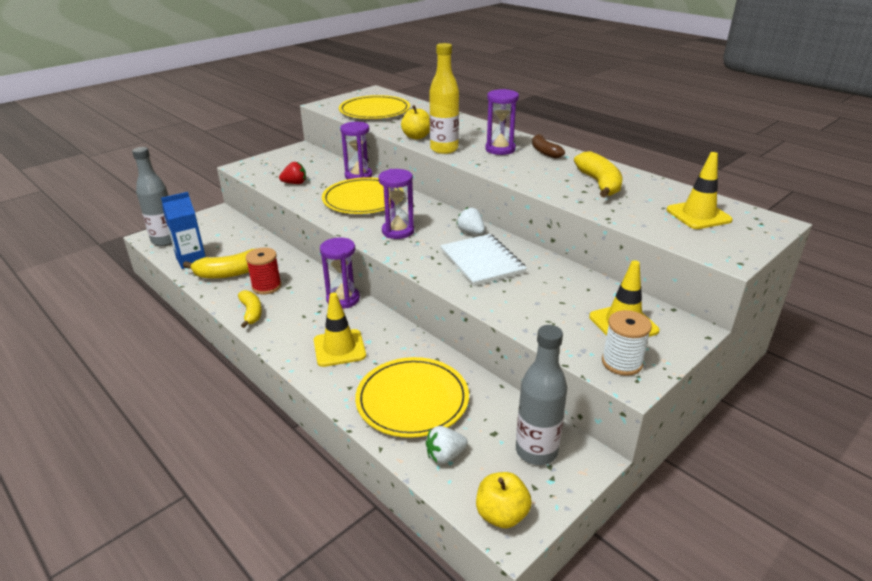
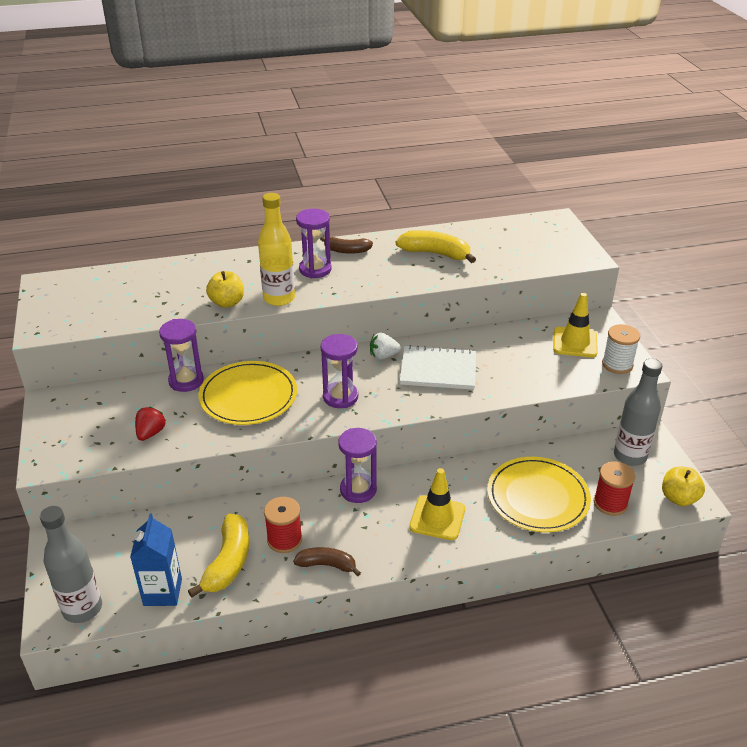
camera: 60 degrees left, 5 degrees up
yellow banana [238,290,262,328] -> brown banana [293,547,361,576]
yellow plate [339,95,410,119] -> none
white strawberry [426,426,468,464] -> red spool [594,461,635,516]
yellow traffic cone [667,152,733,229] -> none

